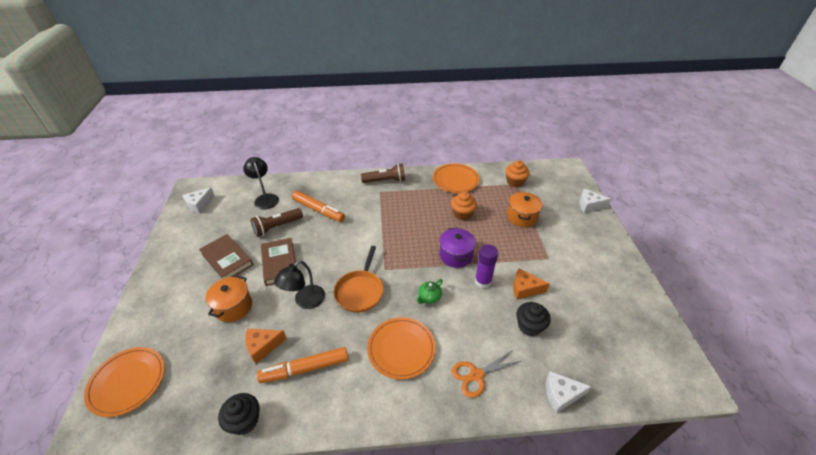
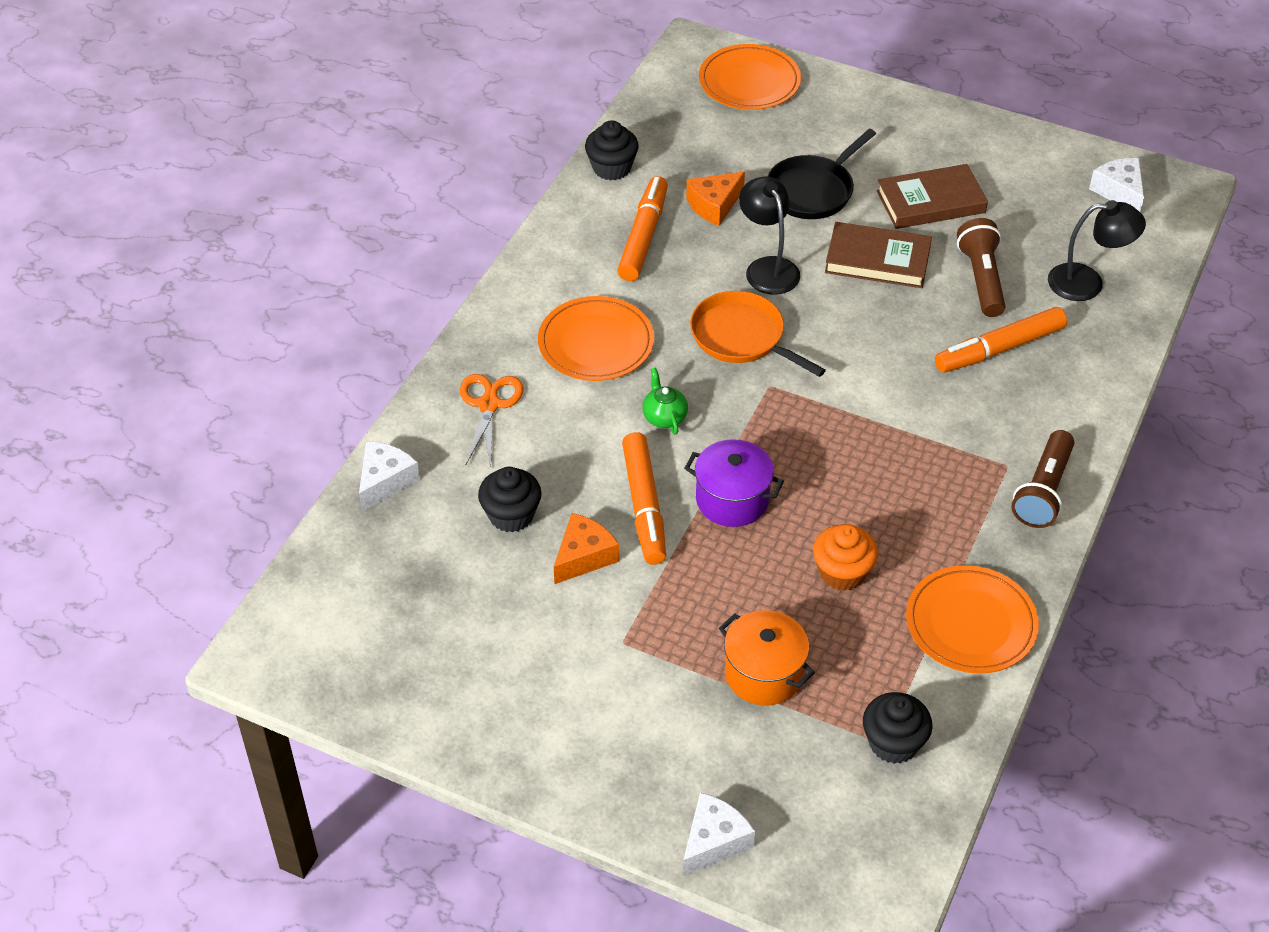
camera: 120 degrees right, 5 degrees up
orange pot [205,275,252,322] -> black pan [767,129,876,219]
orange cheese [245,328,287,364] -> orange cheese turned 135 degrees counterclockwise [686,172,745,226]
purple glue stick [475,244,499,289] -> orange marker [622,432,666,565]
orange cupcake [505,160,530,187] -> black cupcake [863,692,933,764]

